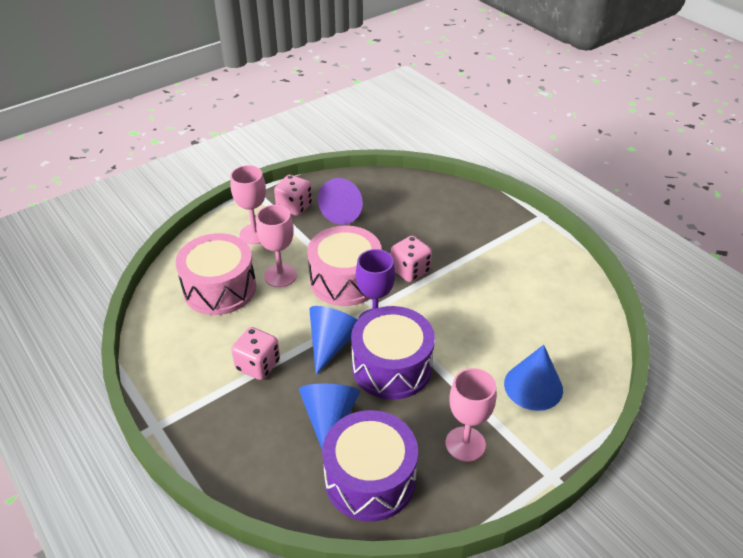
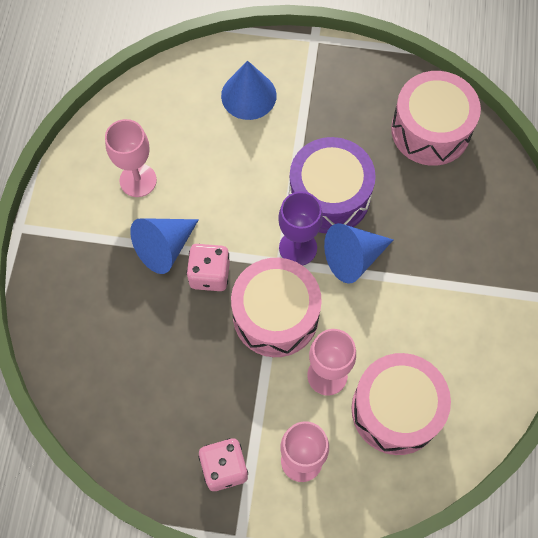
camera: 135 degrees left, 25 degrees up
pink dice [231,327,280,380] -> none
blue cone [299,384,360,449] -> blue cone moved to [130,218,199,274]
purple cone [318,178,363,225] -> none
purple drum [322,410,418,521] -> pink drum [391,71,481,166]
pink goblet [445,368,496,462] -> pink goblet moved to [105,119,157,197]

